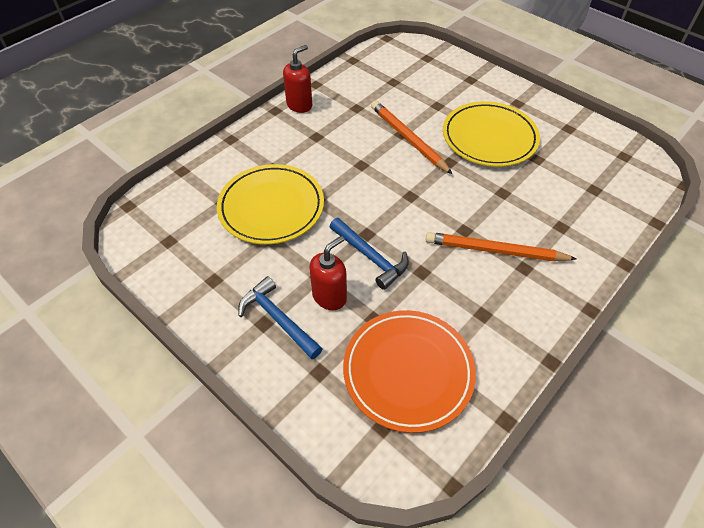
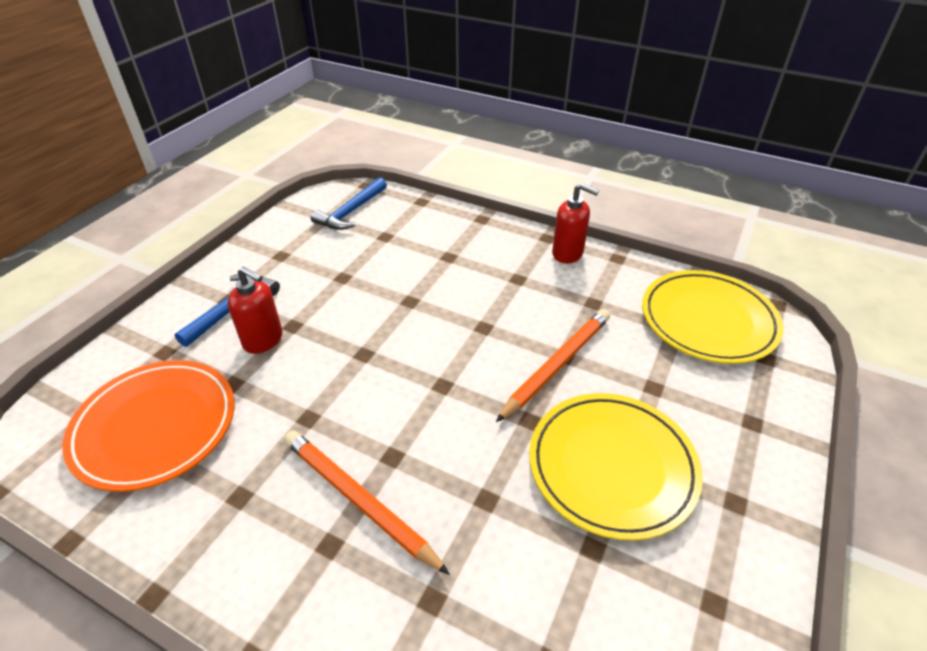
camera: 75 degrees right, 10 degrees down
yellow plate [217,164,324,245] -> yellow plate moved to [642,270,784,364]
blue hammer [329,218,409,290] -> blue hammer moved to [310,177,387,230]
orange pencil [425,232,577,261] -> orange pencil turned 45 degrees counterclockwise [284,430,450,575]

